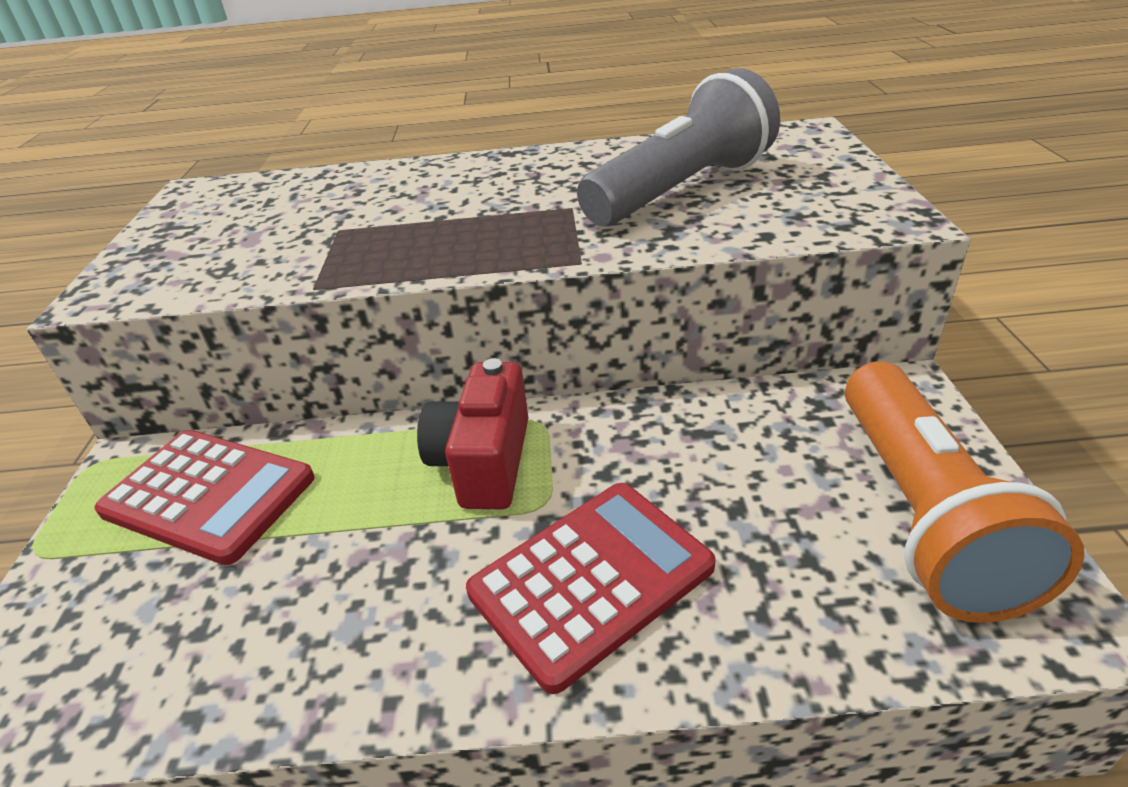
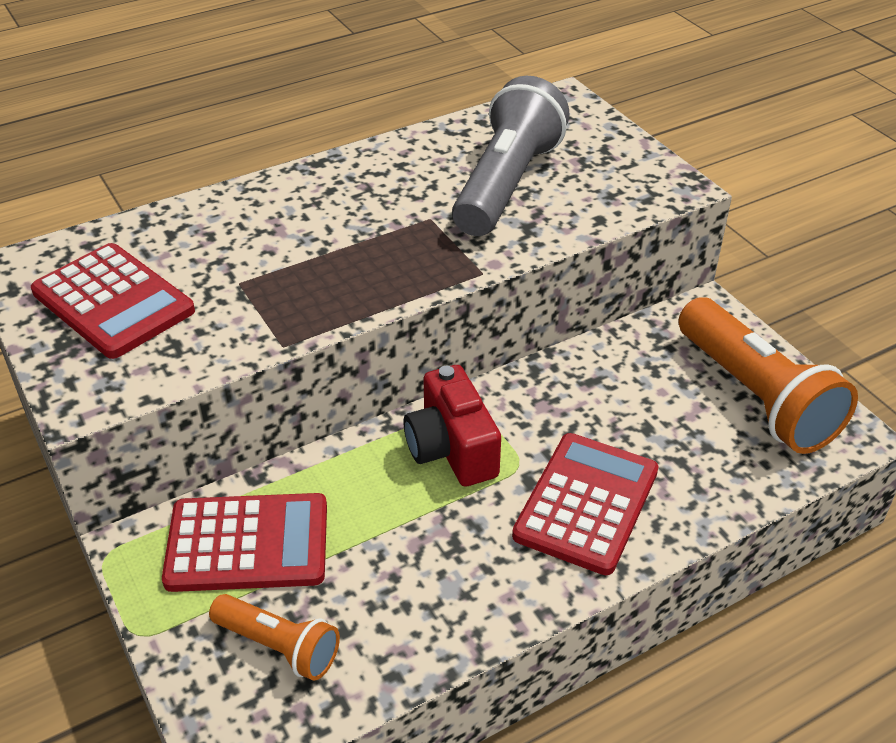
camera: 30 degrees left, 5 degrees up
none -> red calculator [31,243,195,359]
none -> orange flashlight [209,594,340,681]

